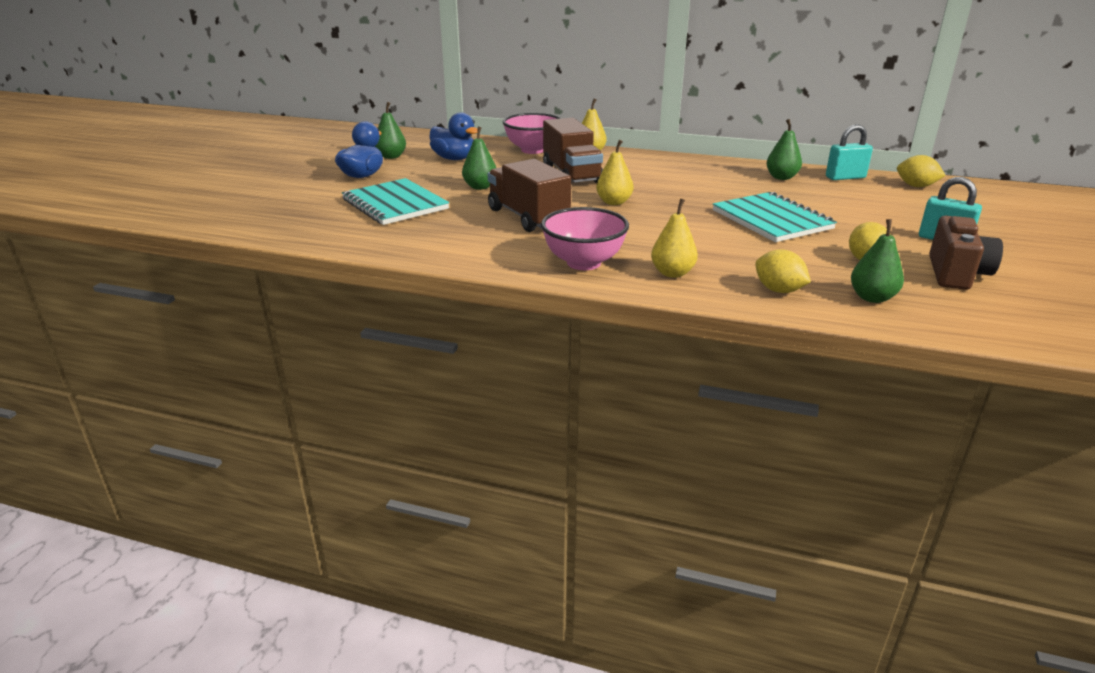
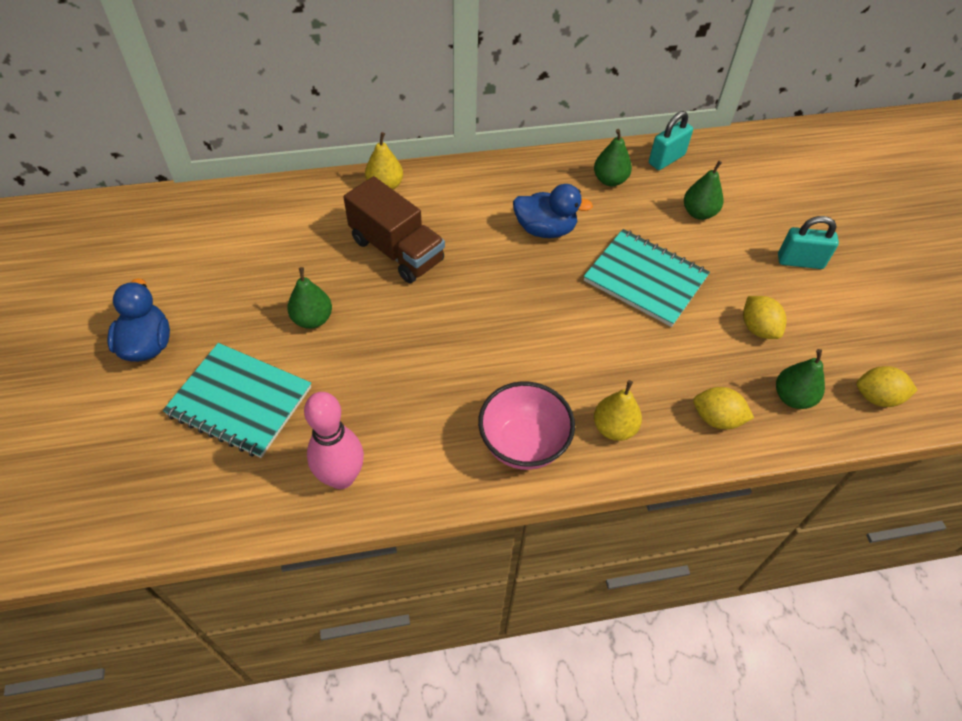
camera: 30 degrees left, 25 degrees up
green pear [375,102,406,159] -> green pear moved to [684,161,723,220]
blue duck [430,112,478,160] -> blue duck moved to [513,184,593,238]
brown truck [488,159,571,232] -> none
pink bowl [503,113,561,154] -> none
yellow pear [596,140,634,205] -> none
yellow lemon [897,155,946,187] -> yellow lemon moved to [857,366,917,407]
brown camera [929,216,1003,290] -> none
none -> pink bowling pin [304,392,364,489]

